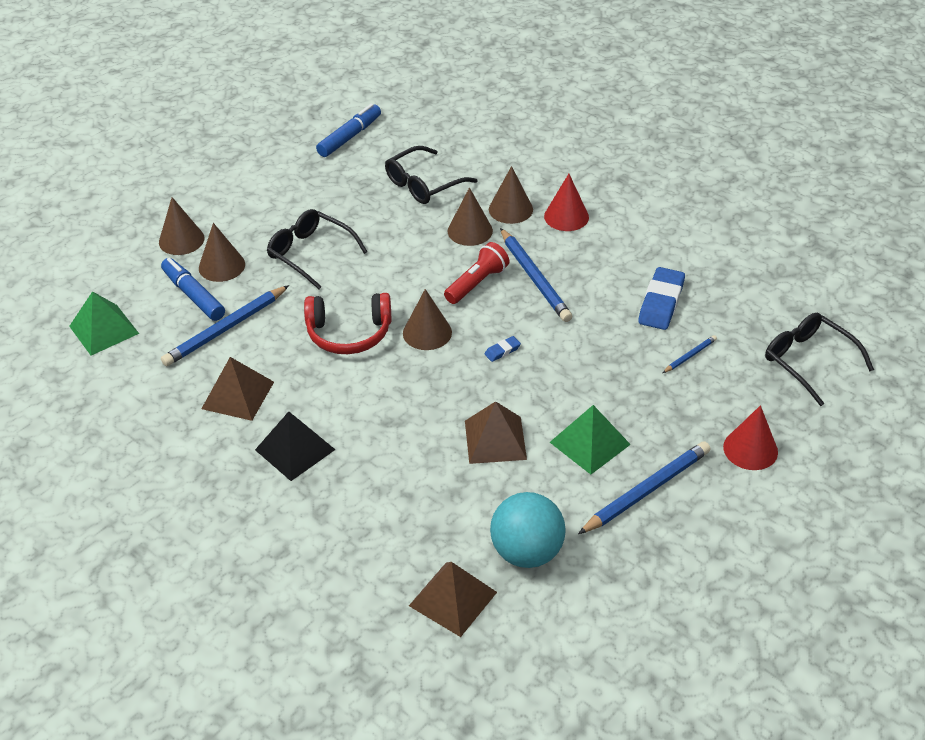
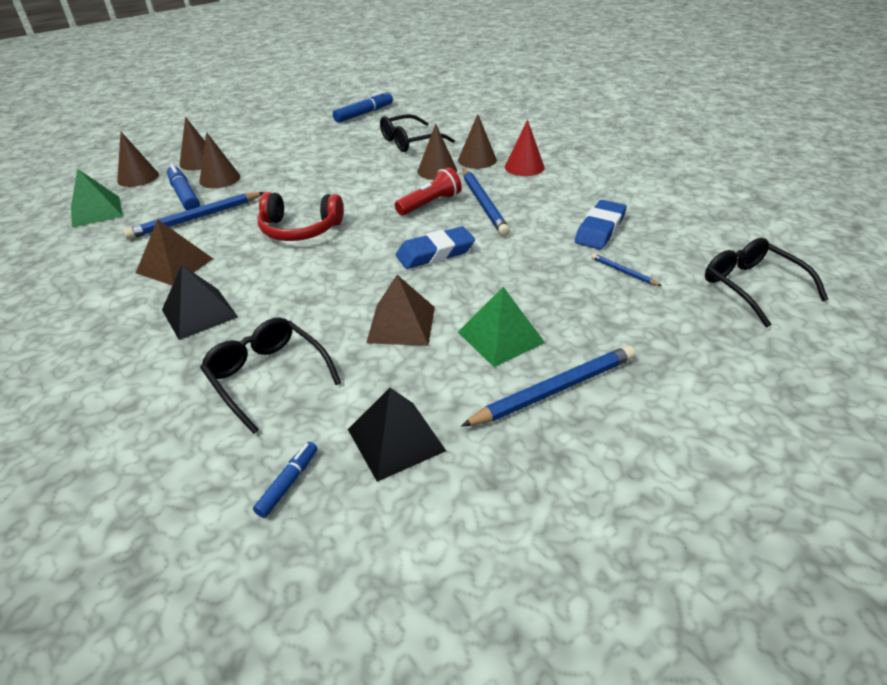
camera: 10 degrees right, 5 degrees down
black glasses [267,209,368,289] -> black glasses moved to [200,317,341,434]
brown cone [403,289,452,350] -> brown cone moved to [117,132,159,187]
brown pyramid [409,562,497,637] -> blue marker [253,442,317,518]
blue eraser [485,336,521,362] -> blue eraser [396,226,475,269], size x2.17
turquoise ball [490,492,566,568] -> black pyramid [348,388,446,482]
blue pencil [663,335,717,373] -> blue pencil turned 105 degrees counterclockwise [591,254,661,286]
red cone [723,405,778,470] -> none

